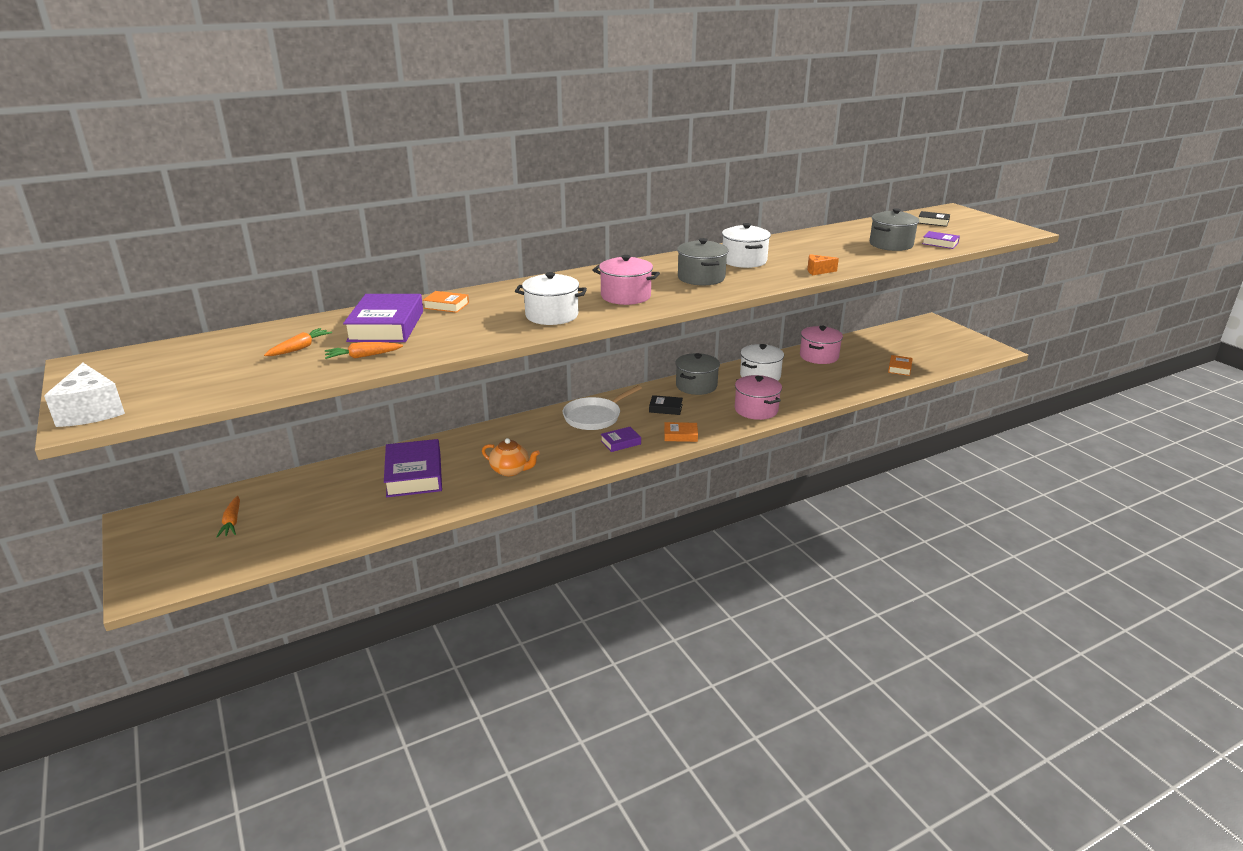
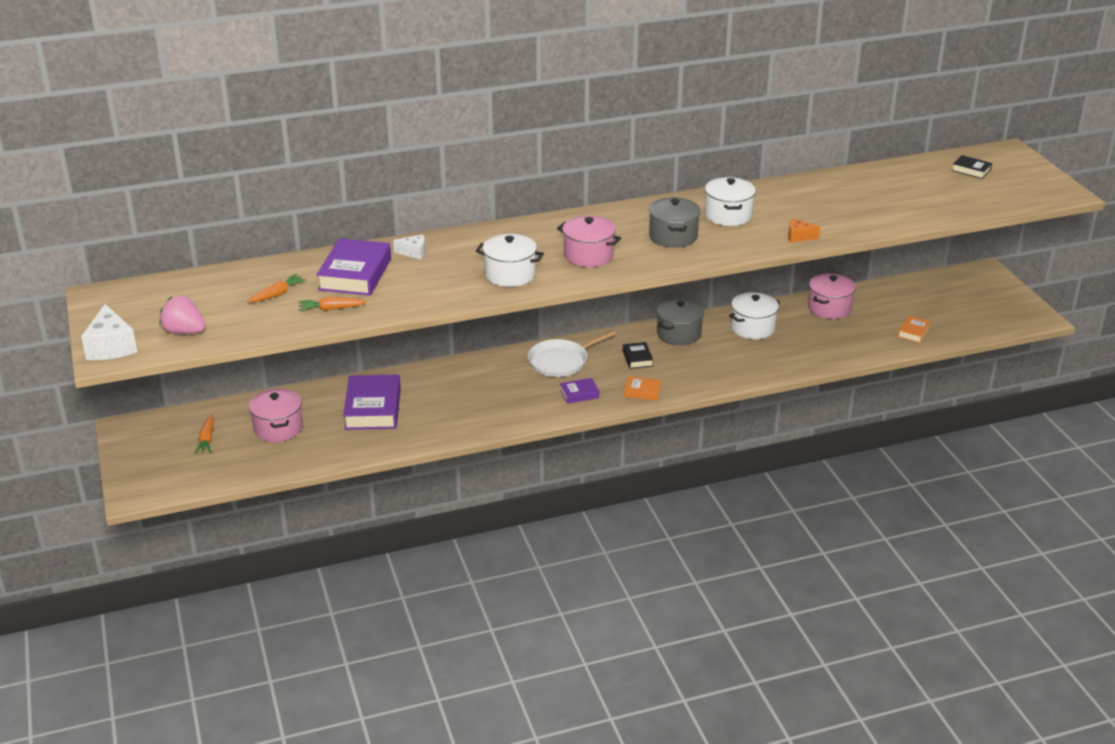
camera: 10 degrees right, 5 degrees up
orange book [423,291,469,313] -> white cheese [393,234,425,260]
orange teapot [482,438,540,476] -> none
black book [649,395,683,415] -> black book turned 60 degrees clockwise [623,342,653,369]
pink pot [735,375,782,420] -> pink pot moved to [249,388,303,442]
grey pot [870,208,919,251] -> none
purple book [922,231,960,249] -> none
none -> pink strawberry [159,295,206,334]

